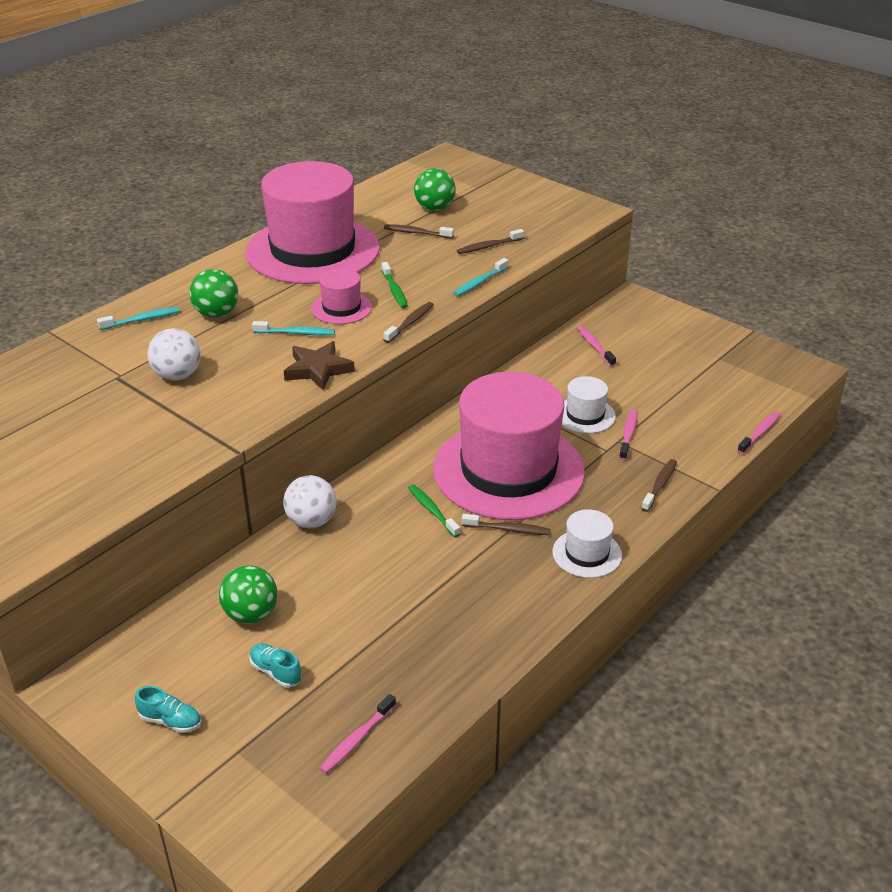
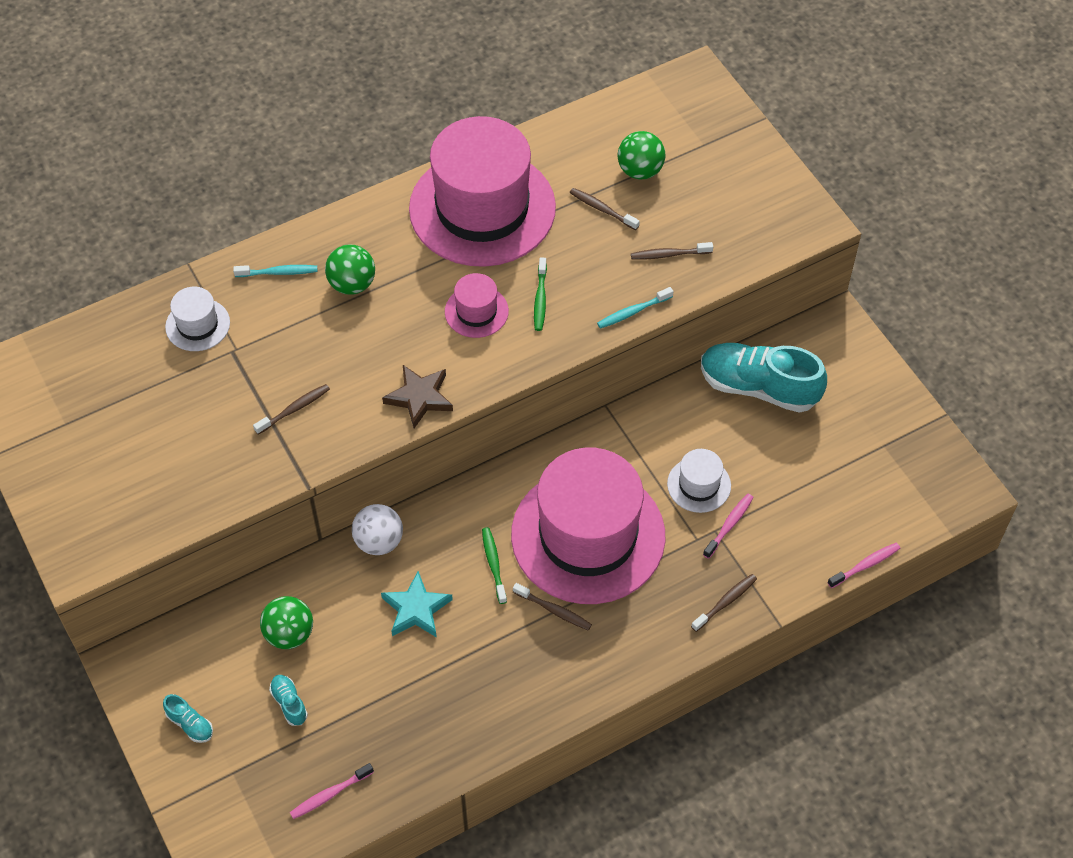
camera: 20 degrees right, 20 degrees up
white ball [147,328,201,381] -> none
turquoise toothbrush [252,321,335,335] -> none
brown toothbrush [384,302,434,343] -> brown toothbrush moved to [253,384,330,435]
white hat [553,509,622,578] -> white hat moved to [165,287,230,351]
pink toothbrush [577,326,616,367] -> turquoise shoe [701,343,827,413]
none -> turquoise star [381,571,453,637]

